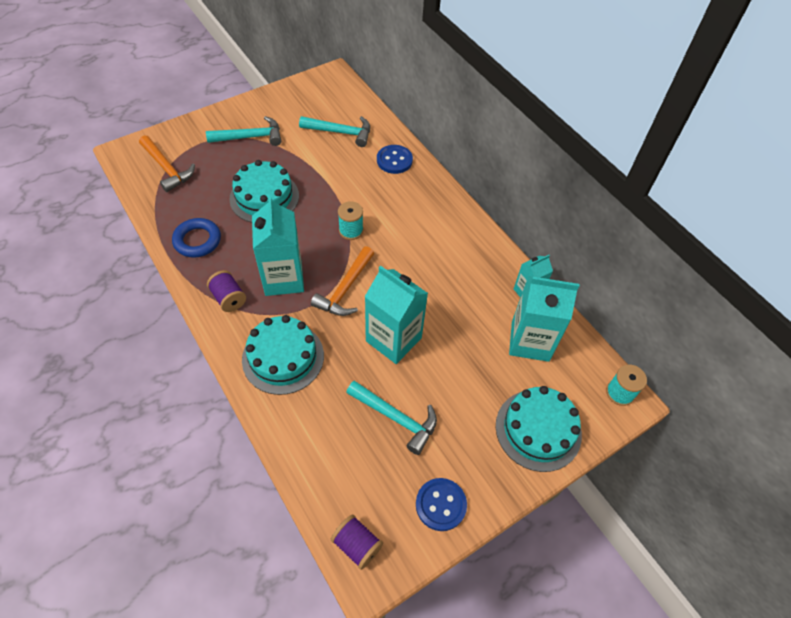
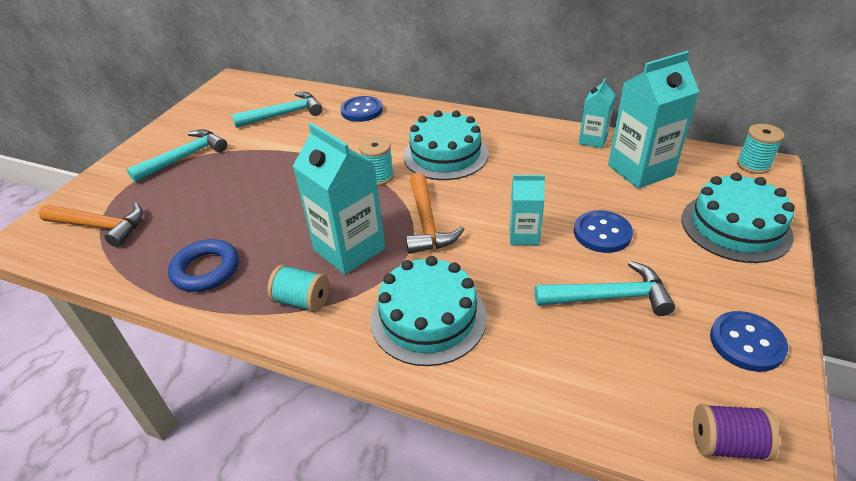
camera: 30 degrees left, 15 degrees down
purple spool [207,270,246,312] -> turquoise spool [267,265,329,313]
turquoise cake [229,160,299,223] -> turquoise cake moved to [403,110,488,180]
turquoise carton [365,266,428,364] -> turquoise carton [509,175,545,245], size x0.55
none -> blue button [574,210,633,253]

